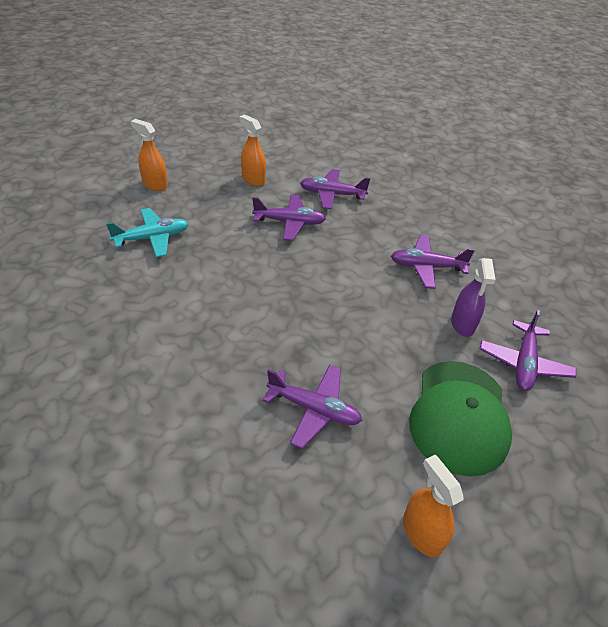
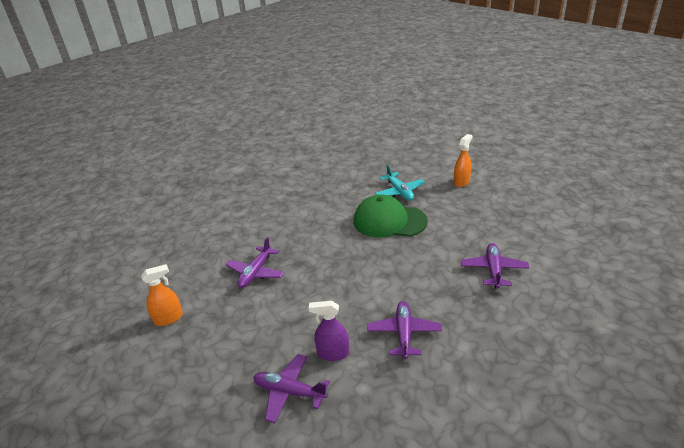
camera: 95 degrees right, 10 degrees down
orange spray bottle [239,114,266,186] -> none
purple plane [252,194,326,241] -> none
green cap [409,361,512,476] -> green cap moved to [353,194,428,238]

